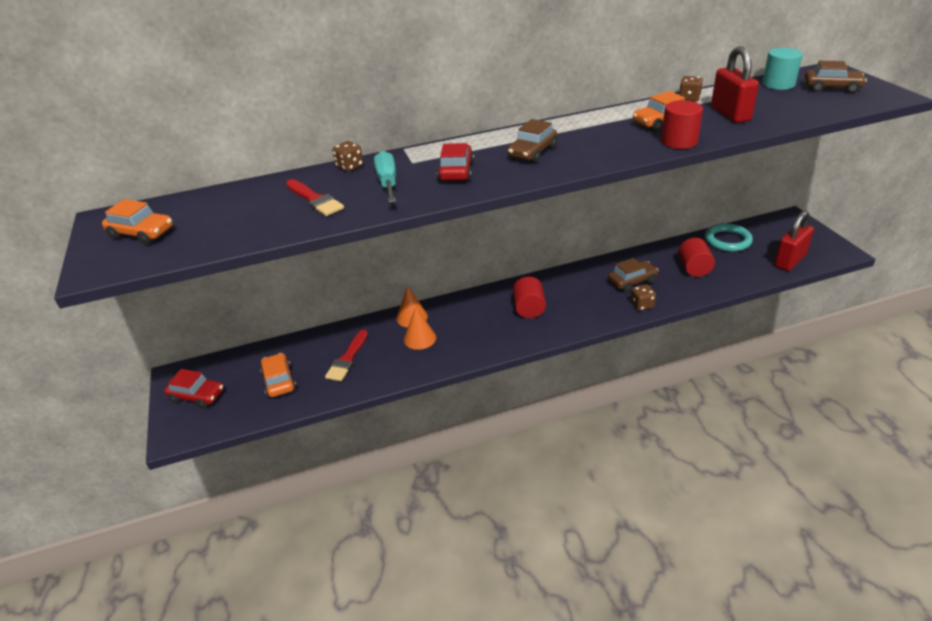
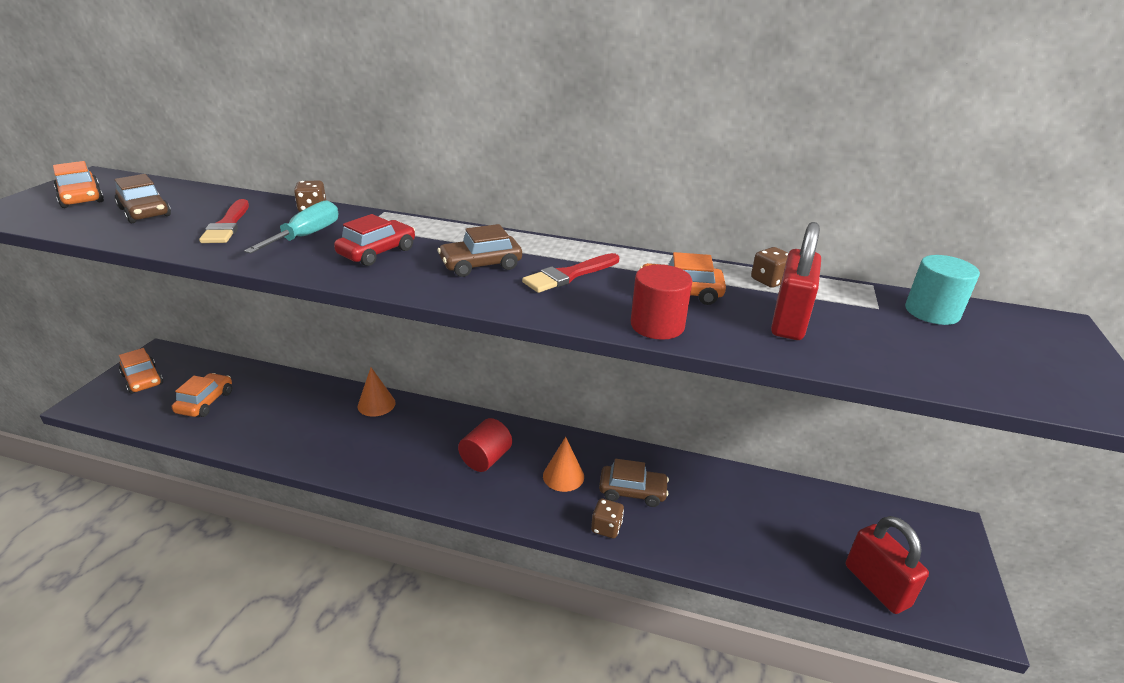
camera: 30 degrees right, 5 degrees down
red car [164,369,223,409] -> orange car [119,348,163,394]
red brush [325,330,368,381] -> red brush moved to [522,253,619,293]
orange cone [404,306,436,350] -> orange cone moved to [543,437,584,492]
red cylinder [678,238,715,277] -> none
turquoise ring [705,223,753,252] -> none
red padlock [774,211,814,271] -> red padlock turned 75 degrees clockwise [846,516,929,614]
brown car [805,61,867,93] -> brown car moved to [114,174,171,223]

